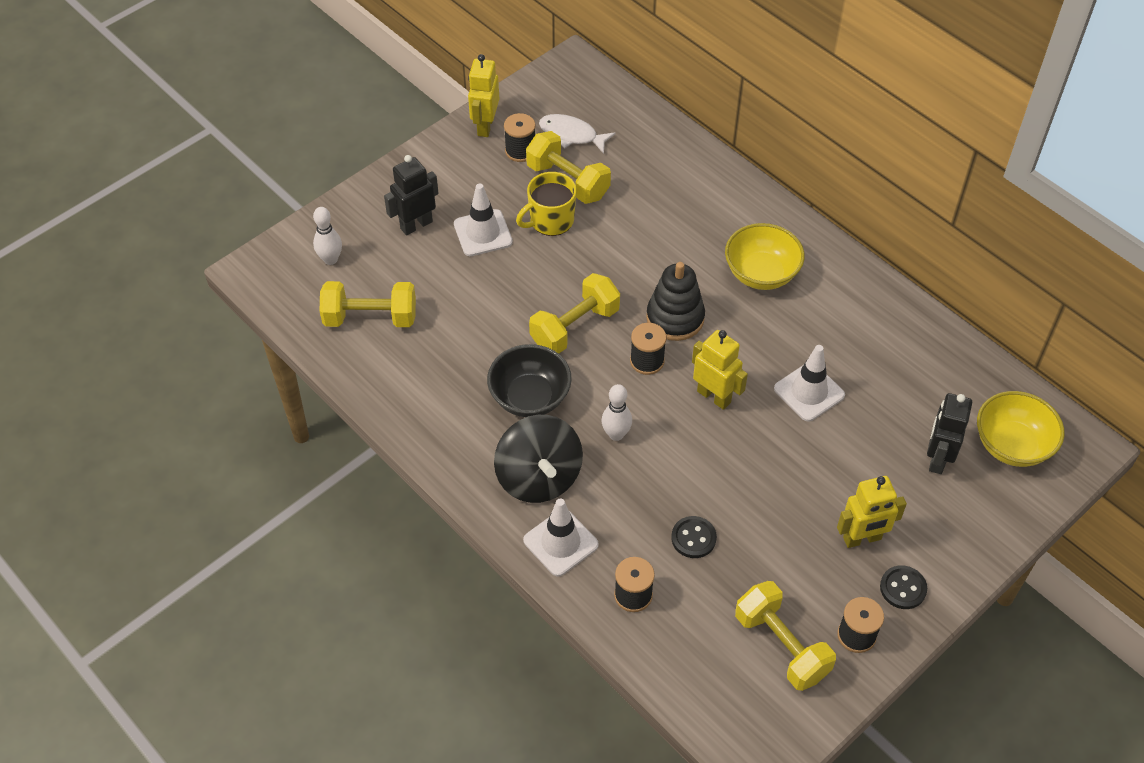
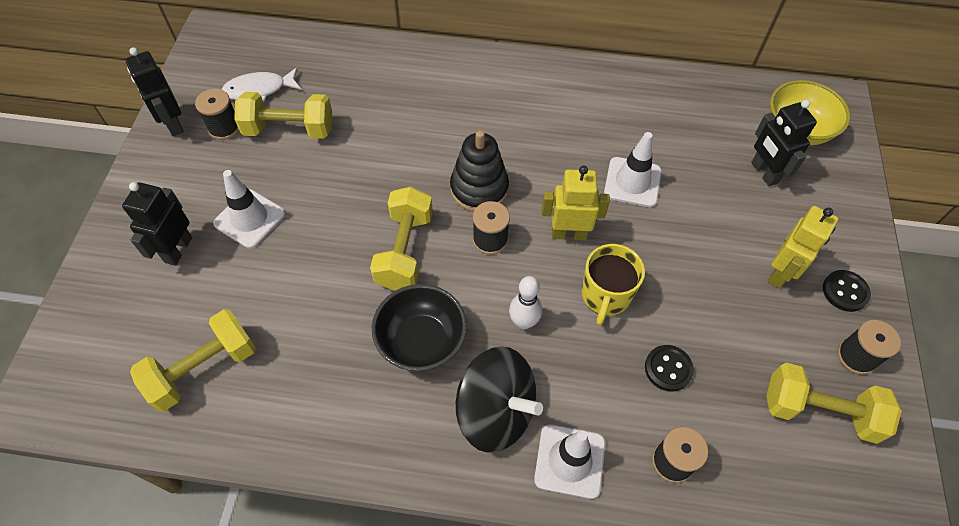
camera: 40 degrees left, 5 degrees up
white bowling pin [313,207,342,265] -> none
yellow robot [468,54,499,137] -> black robot [125,47,184,136]
yellow mug [516,172,576,236] -> yellow mug moved to [582,244,645,326]
yellow bowl [725,223,805,290] -> none

